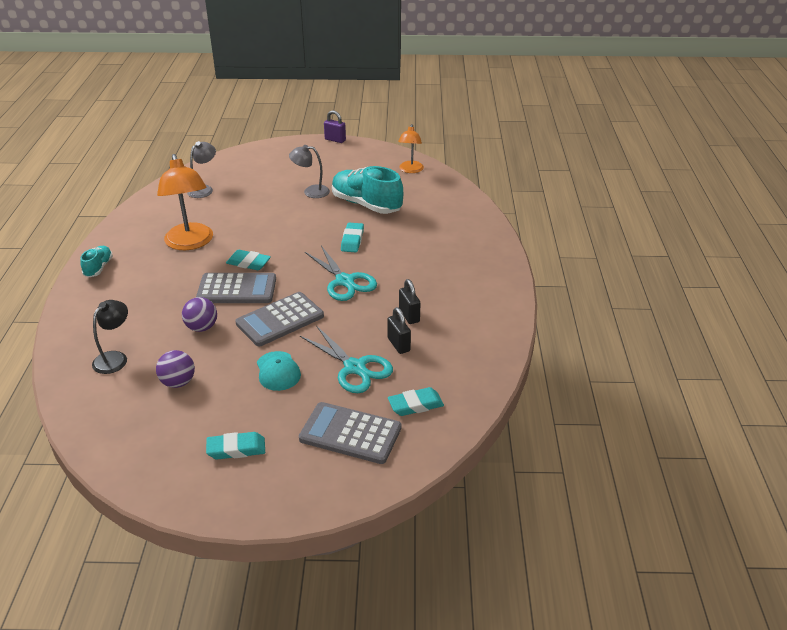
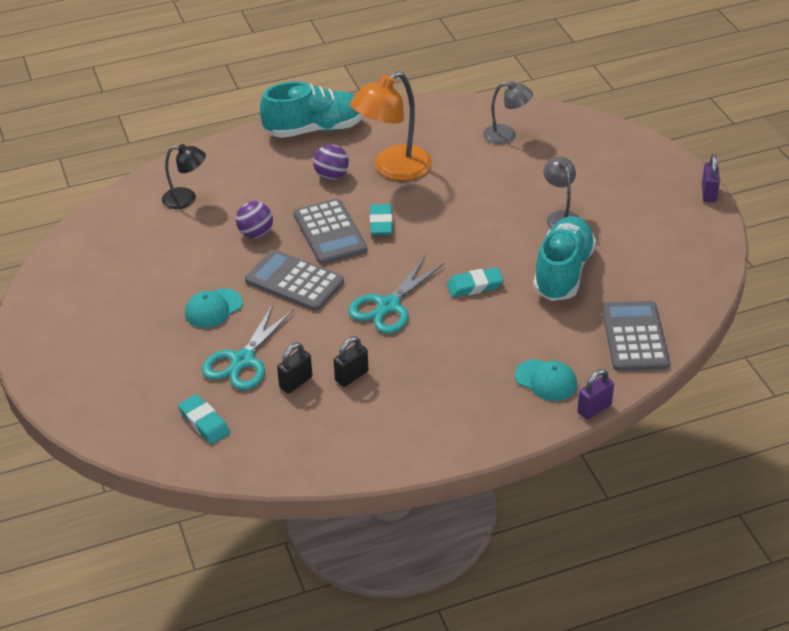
camera: 70 degrees right, 5 degrees up
turquoise shoe [80,246,113,277] -> turquoise shoe [260,81,364,138], size x1.99
purple ball [156,350,195,388] -> purple ball moved to [313,144,349,180]
turquoise eraser [206,432,265,460] -> none
grey calculator [299,402,401,464] -> grey calculator moved to [602,301,670,371]
orange lamp [398,124,424,173] -> none
none -> turquoise cap [515,359,577,401]
none -> purple padlock [577,369,614,420]

